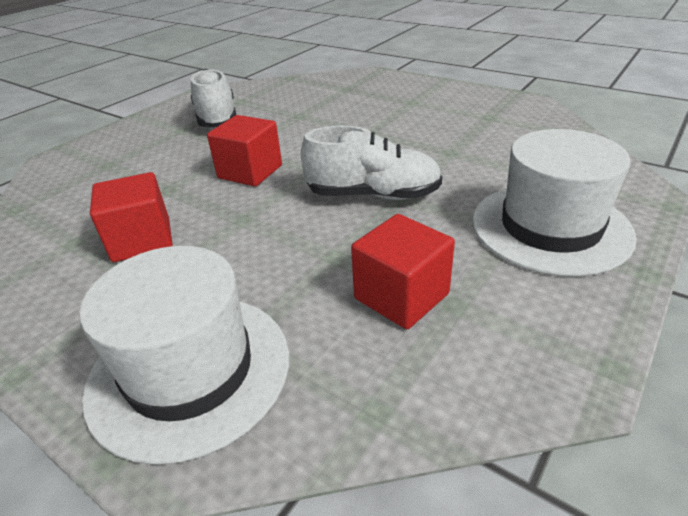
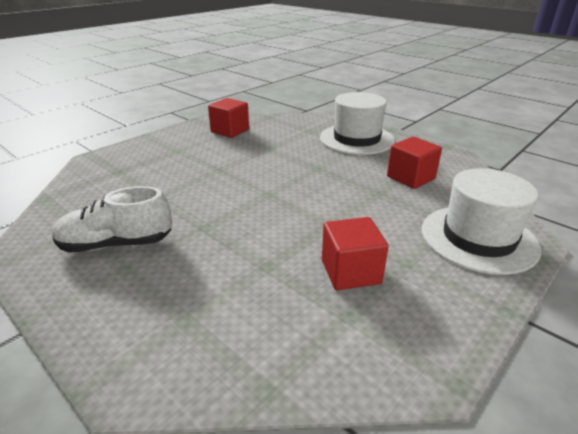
camera: 85 degrees left, 5 degrees down
red cube [207,115,282,187] -> red cube moved to [208,98,249,138]
white shoe [301,125,442,200] -> none

